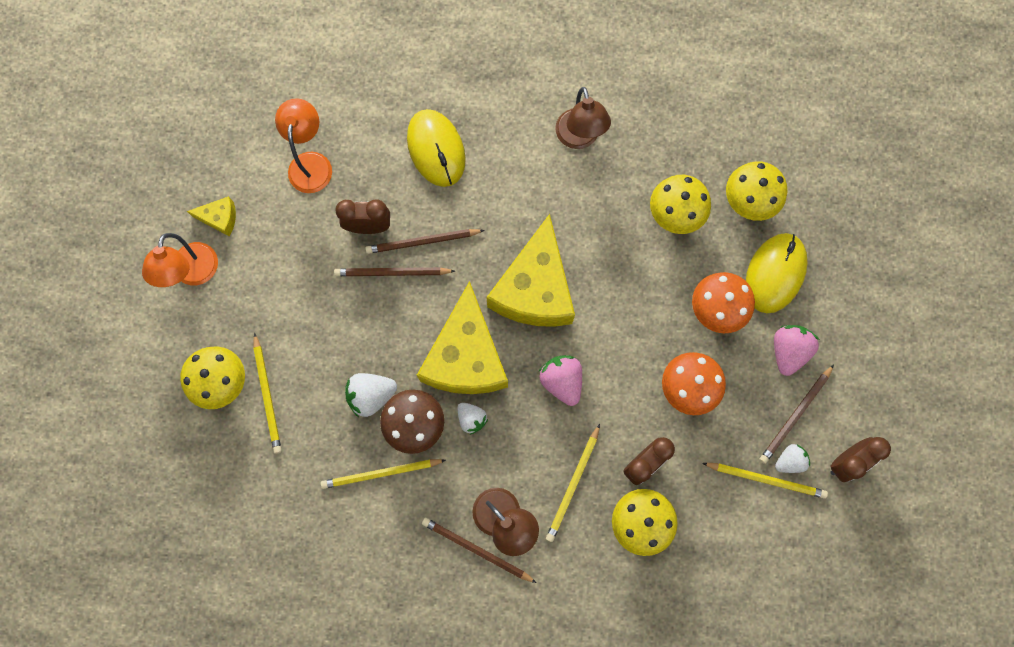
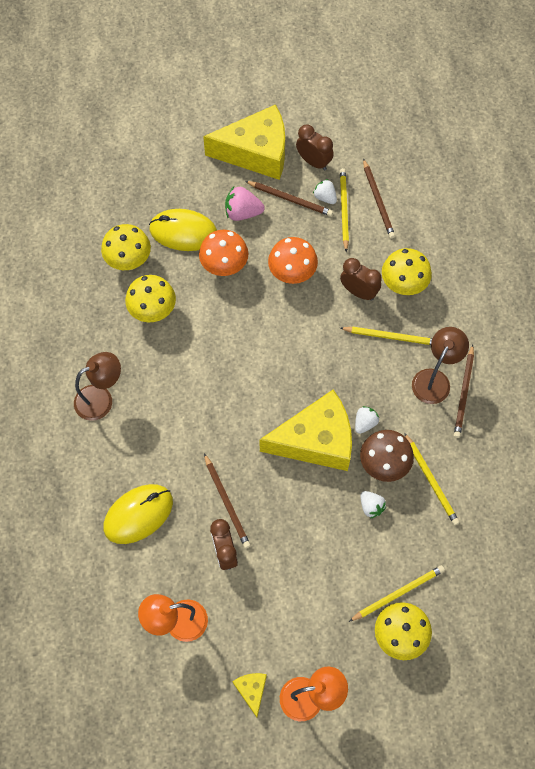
camera: 105 degrees left, 10 degrees down
brown pencil [334,267,455,276] -> brown pencil moved to [363,159,395,239]
white strawberry [345,373,397,417] -> white strawberry [361,491,386,519], size x0.66
yellow cheese [486,214,575,327] -> yellow cheese moved to [203,104,285,180]
pink strawberry [539,355,582,406] -> none

